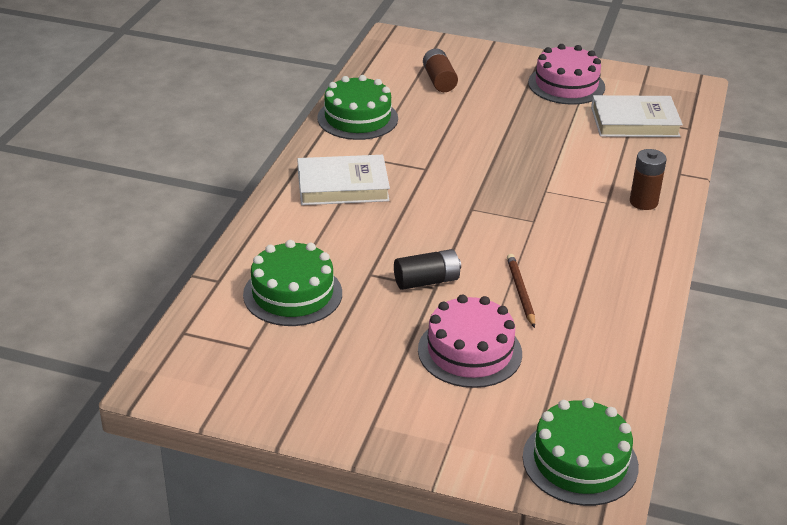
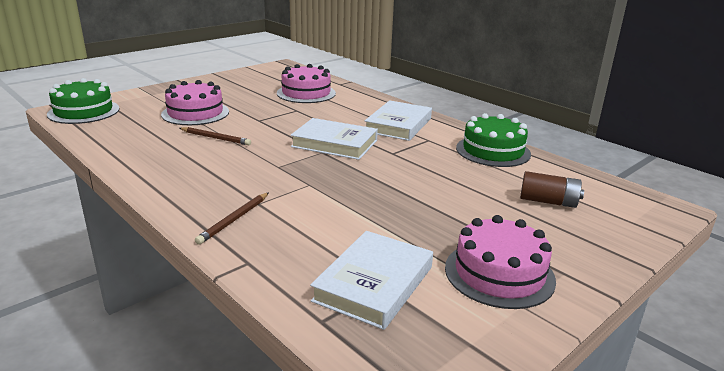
camera: 120 degrees right, 10 degrees down
green cake [243,240,342,326] -> pink cake [277,64,336,103]
black battery [394,249,461,290] -> none
brown battery [630,149,667,210] -> brown pencil [195,193,269,245]
none -> white book [291,118,378,160]

